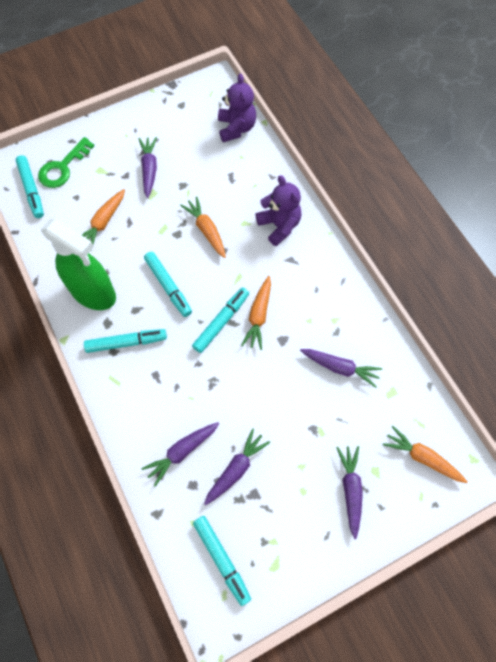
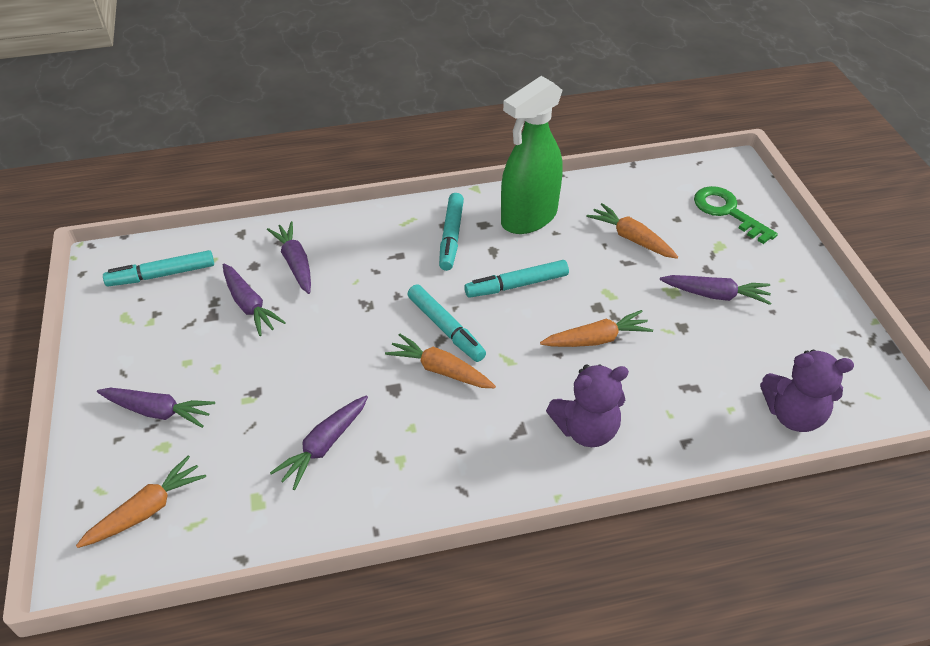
camera: 105 degrees right, 20 degrees down
turquoise marker [16,155,44,218] -> none

